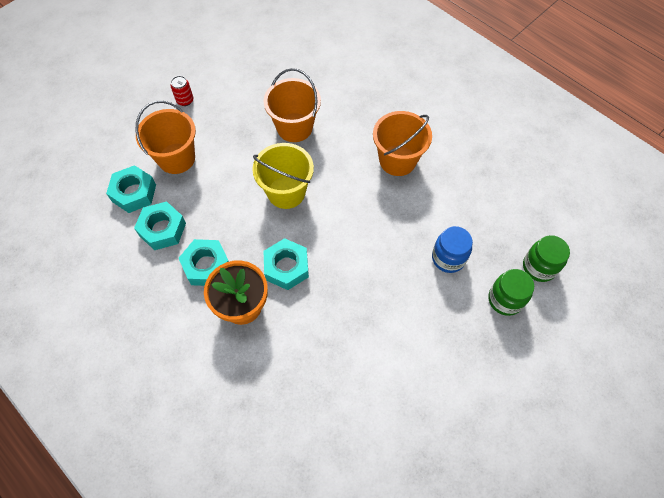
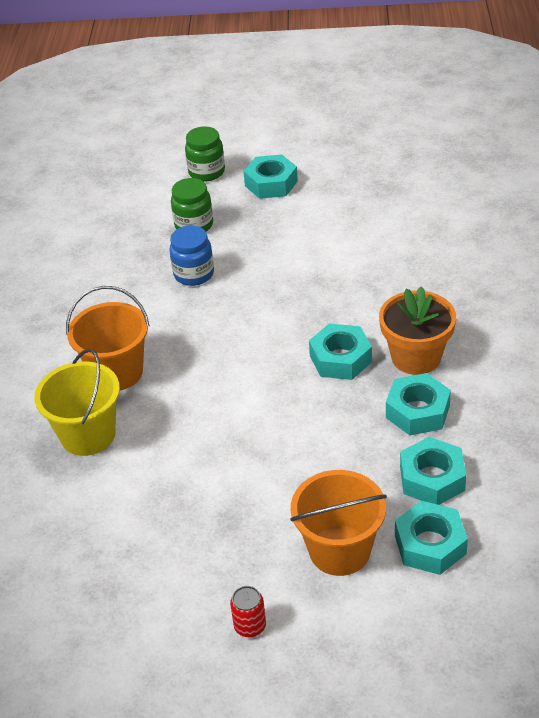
camera: 130 degrees left, 20 degrees down
yellow bucket [252,143,314,209] -> yellow bucket moved to [34,349,120,456]
orange bucket [264,68,321,142] -> none
green jar [523,235,570,282] -> green jar moved to [185,127,225,181]
none -> turquoise nut [243,154,298,199]

